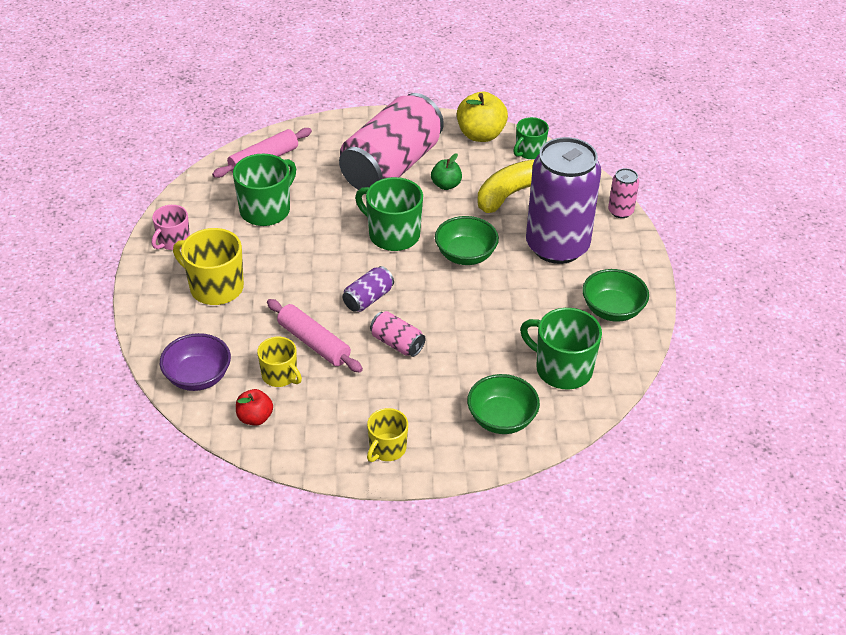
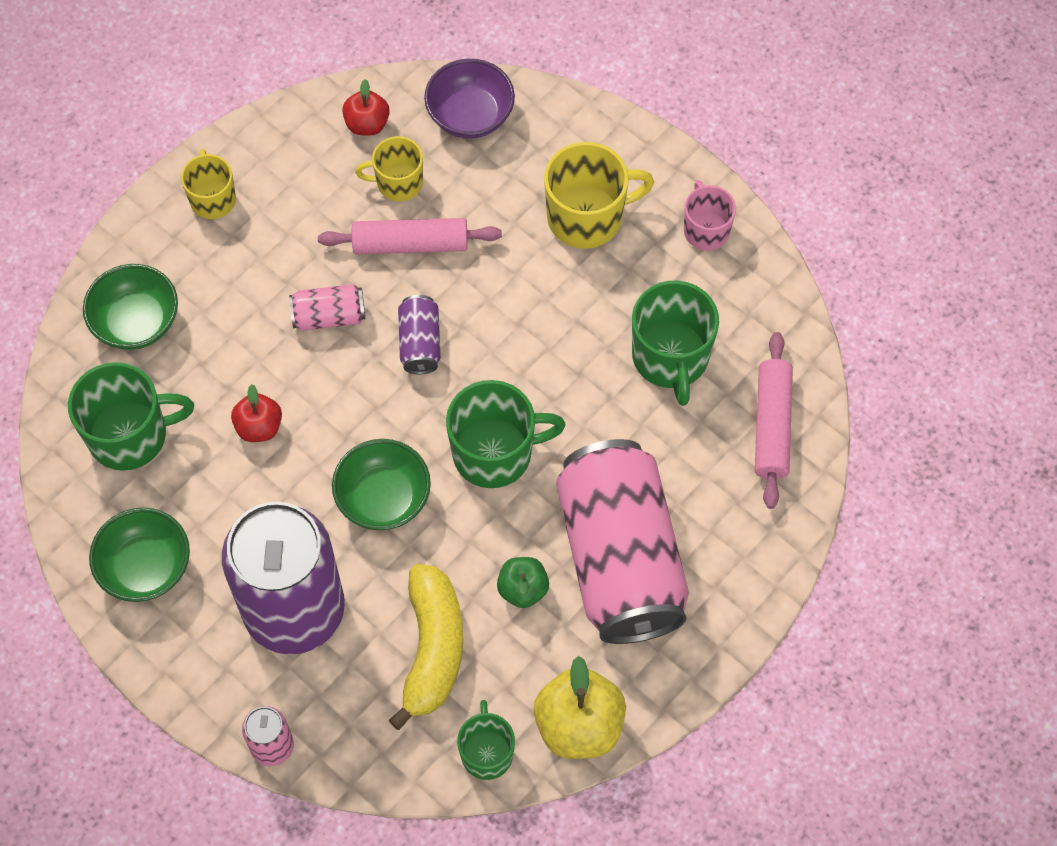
camera: 135 degrees right, 20 degrees up
none -> red apple [231,384,282,442]

